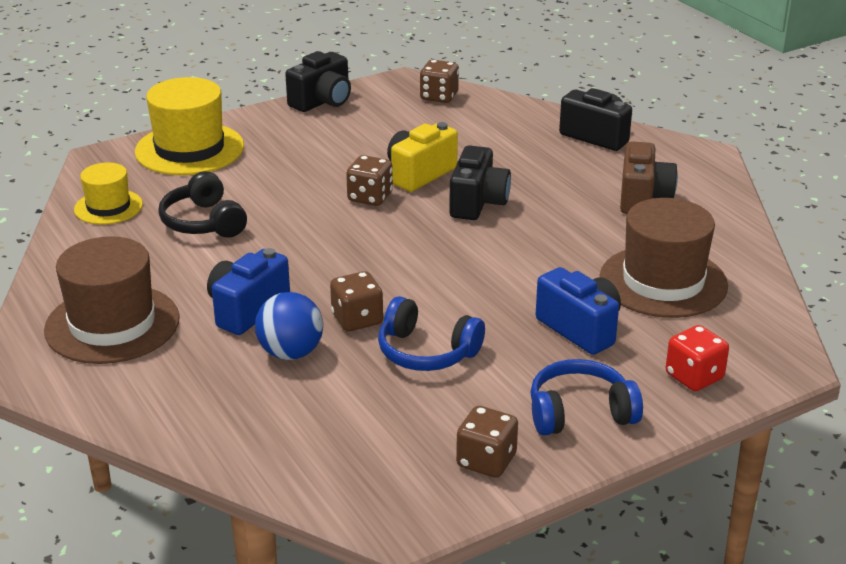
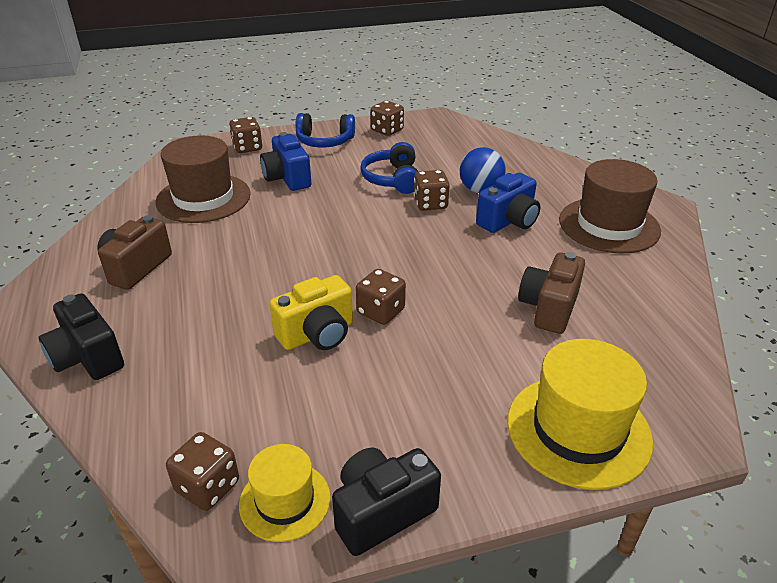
camera: 165 degrees left, 5 degrees up
yellow hat [74,163,143,225] -> yellow hat moved to [239,444,331,542]
black headphones [158,171,247,238] -> brown camera [518,252,585,334]
blue headphones [378,296,485,371] -> blue headphones turned 135 degrees counterclockwise [360,142,418,194]
black camera [449,145,511,220] -> none
red dice [665,325,729,391] -> brown dice [229,117,263,153]

